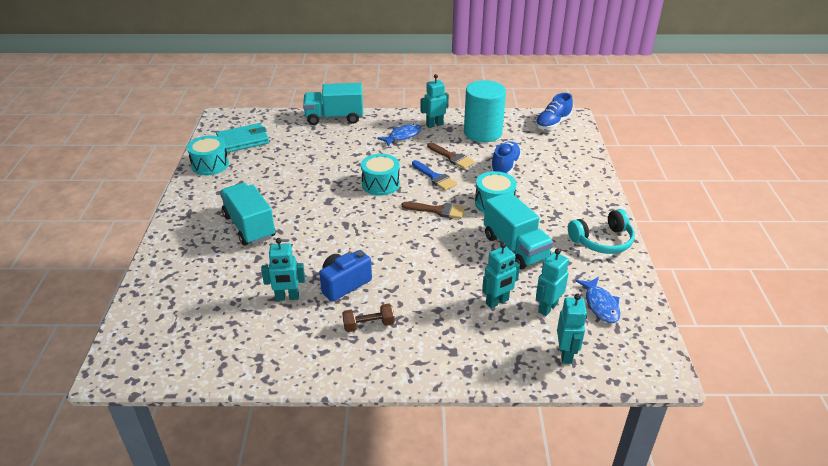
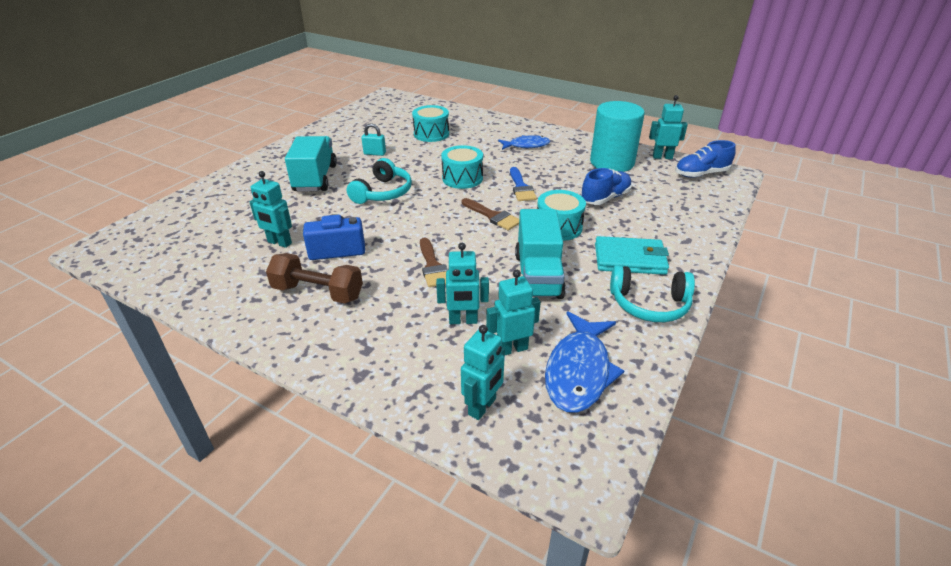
camera: 30 degrees right, 0 degrees up
turquoise drum [187,136,229,175] -> turquoise drum moved to [412,105,449,142]
turquoise wallet [216,123,269,153] -> turquoise wallet moved to [595,236,669,275]
turquoise truck [303,83,363,125] -> none
brown dumbbell [342,303,395,332] -> brown dumbbell [266,253,363,303], size x1.58
turquoise robot [421,74,449,128] -> turquoise robot moved to [649,95,688,159]
brown brush [427,142,475,169] -> brown brush moved to [420,238,448,287]
blue fish [576,277,620,323] -> blue fish [545,311,624,413], size x1.56
none -> turquoise headphones [347,158,412,204]
none -> turquoise padlock [362,123,386,156]

